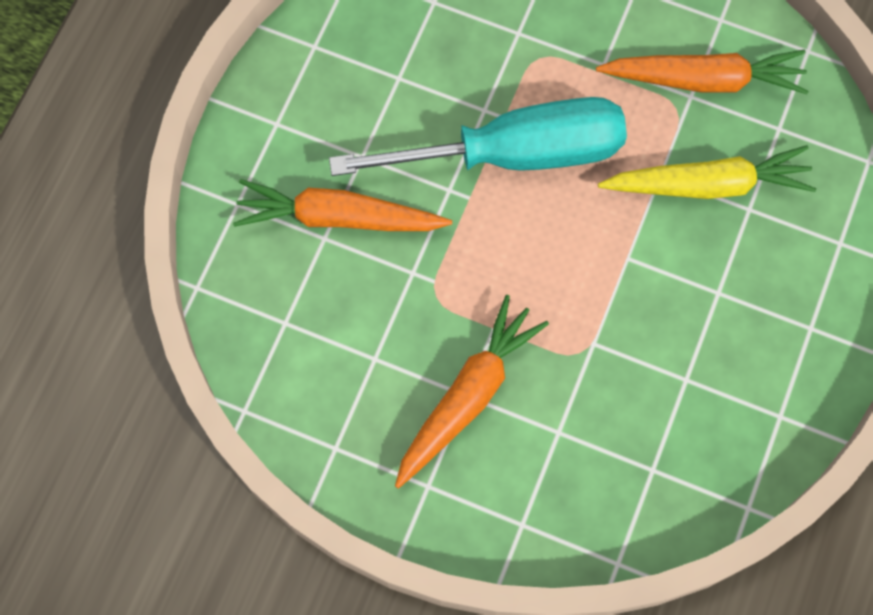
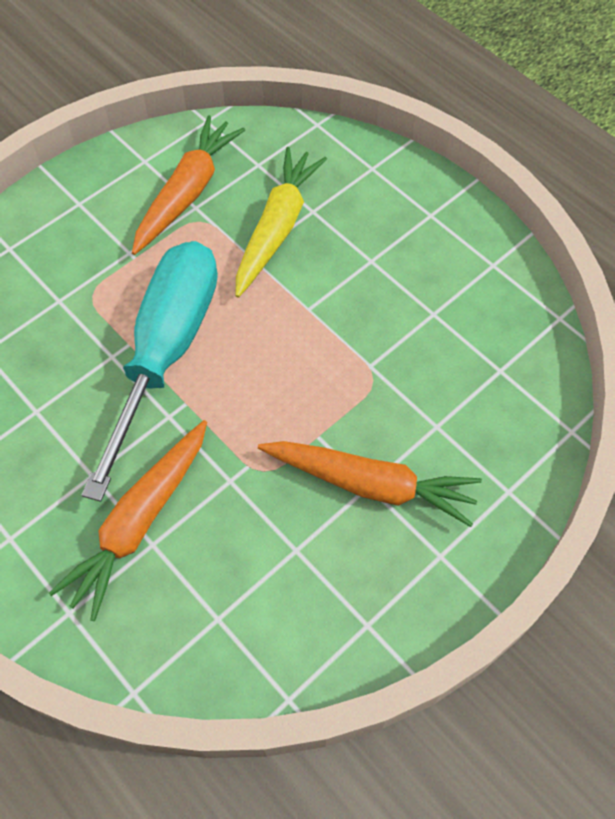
camera: 65 degrees left, 10 degrees down
orange carrot [395,295,549,489] -> orange carrot turned 135 degrees clockwise [258,441,482,527]

